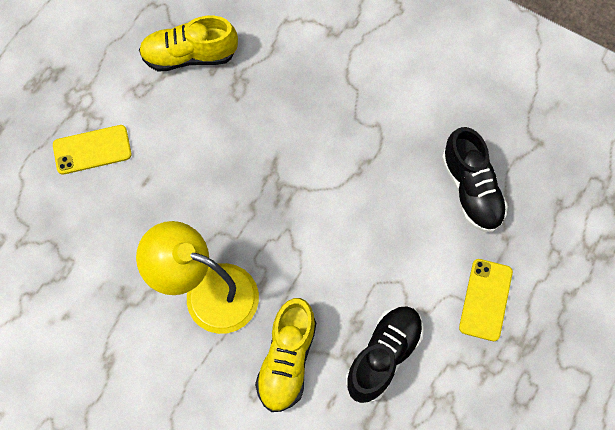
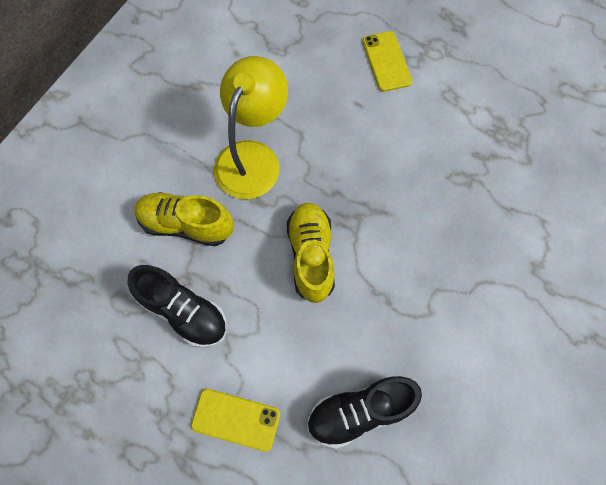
camera: 90 degrees right, 0 degrees up
yellow shoe [139,16,238,72] -> yellow shoe moved to [287,203,335,303]

